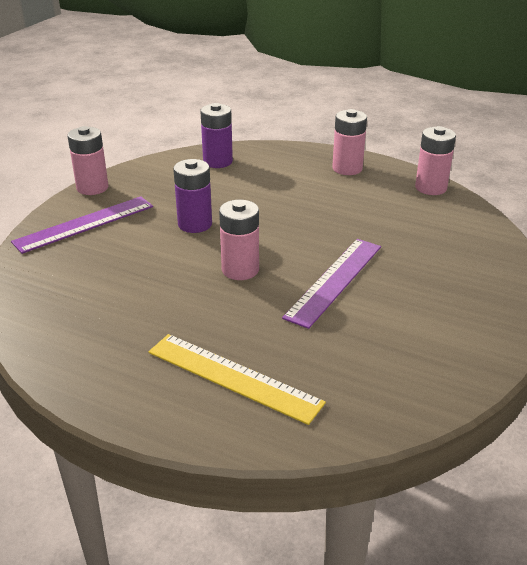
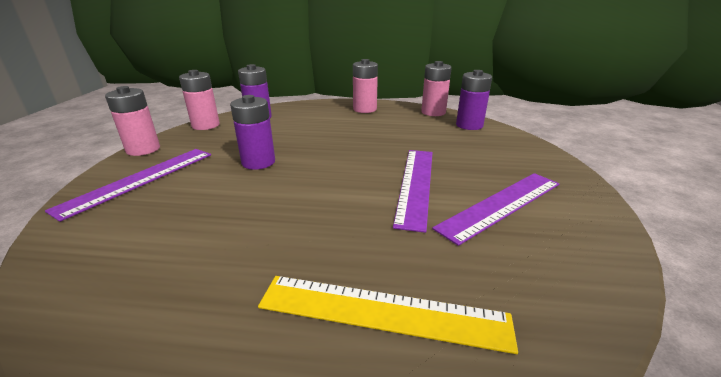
camera: 20 degrees left, 5 degrees down
pink battery [219,200,259,280] -> pink battery moved to [179,70,220,130]
none -> purple ruler [432,173,559,246]
none -> purple battery [456,70,492,130]

